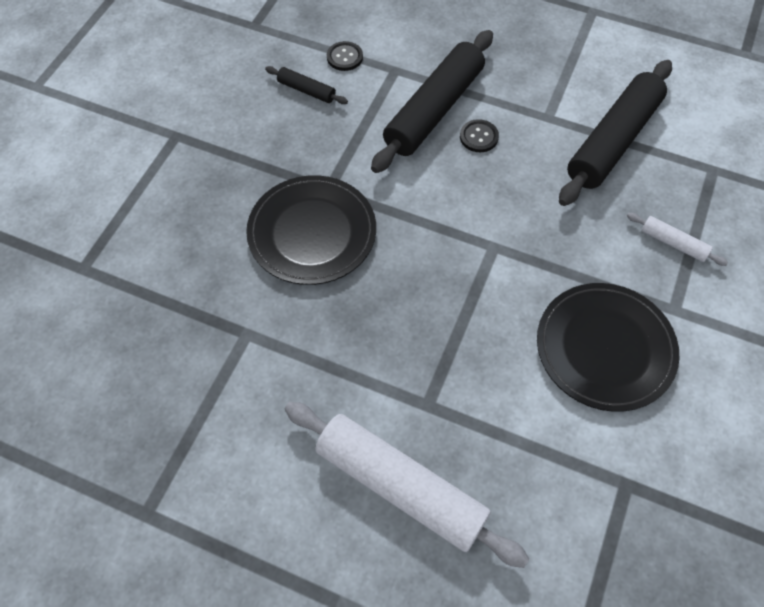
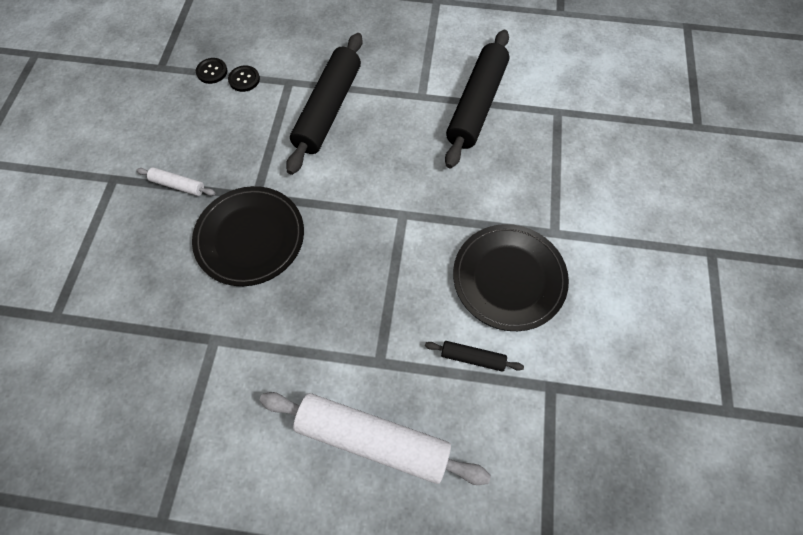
camera: 15 degrees left, 5 degrees up
black rolling pin [265,66,348,104] -> black rolling pin moved to [425,341,524,372]
black button [460,119,499,152] -> black button moved to [196,58,227,84]
white rolling pin [627,213,728,266] -> white rolling pin moved to [136,167,215,196]

